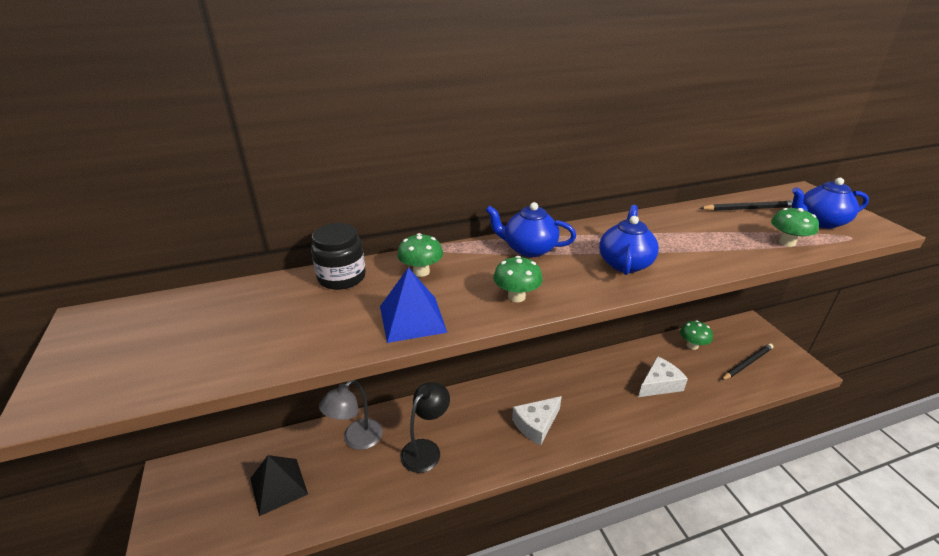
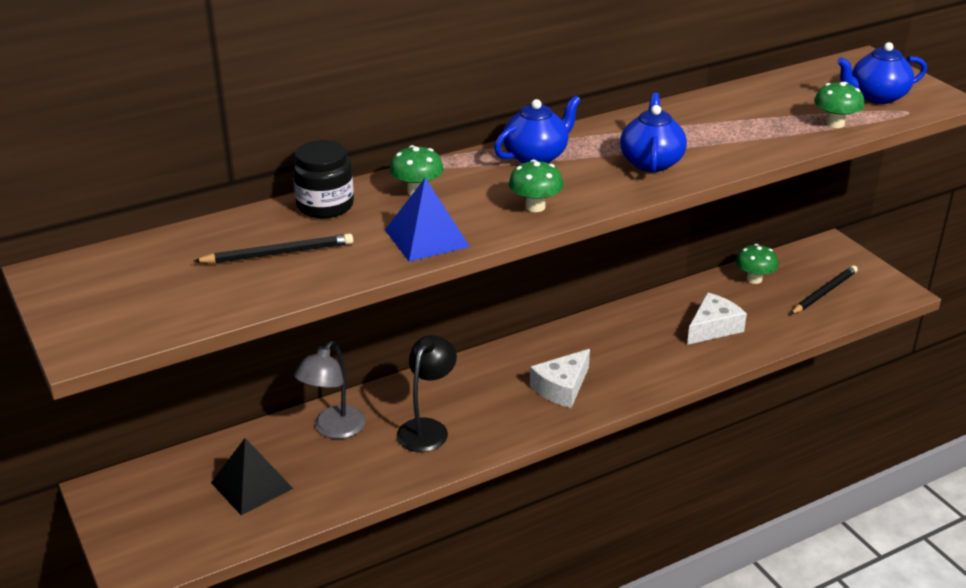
camera: 10 degrees left, 0 degrees up
blue teapot [486,202,576,257] -> blue teapot turned 135 degrees clockwise [494,95,581,163]
black pencil [700,200,793,211] -> black pencil moved to [194,233,353,263]

